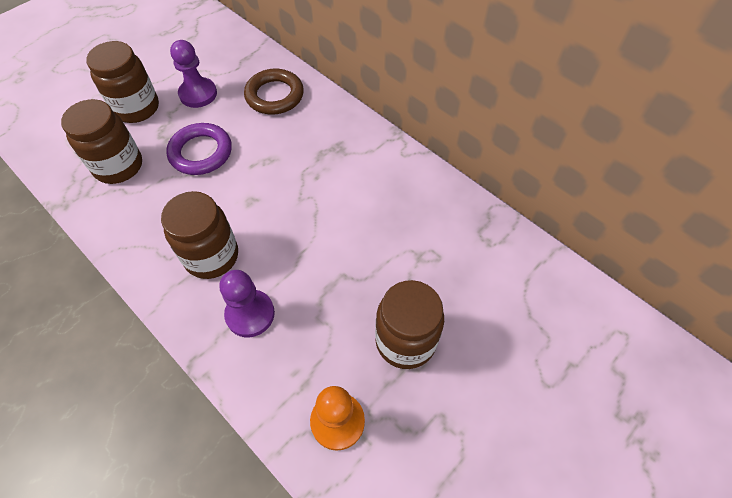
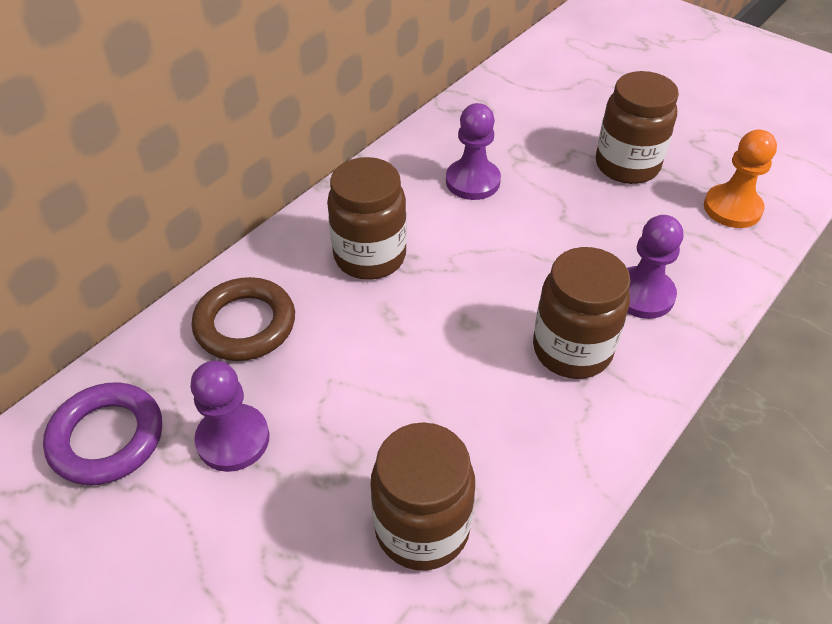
camera: 95 degrees left, 10 degrees down
brown jar [86,41,159,123] -> brown jar moved to [327,157,407,280]
purple ring [166,123,232,175] -> purple ring moved to [43,382,162,485]
none -> purple pawn [446,103,501,200]

